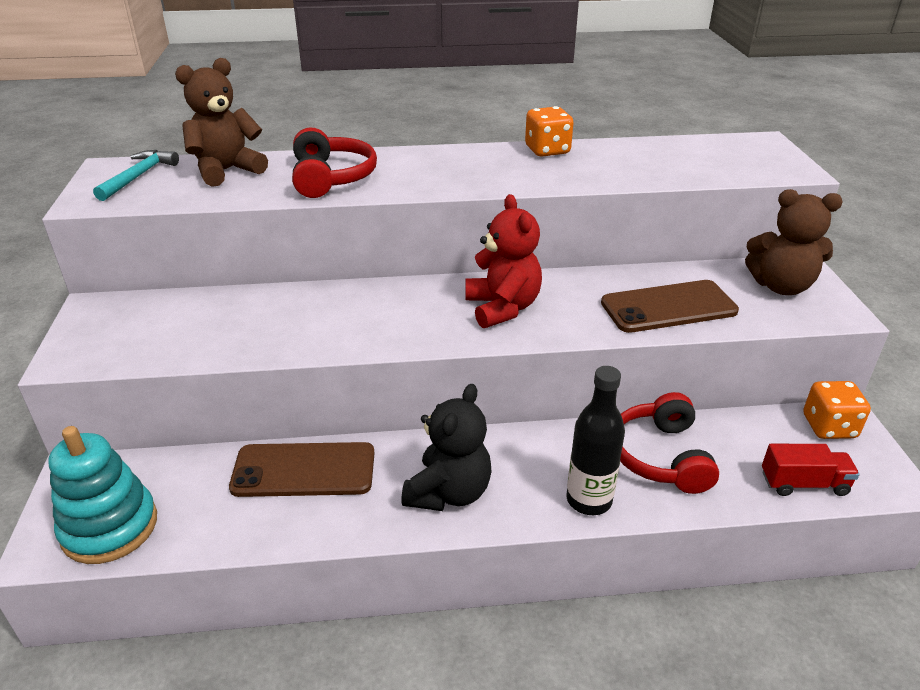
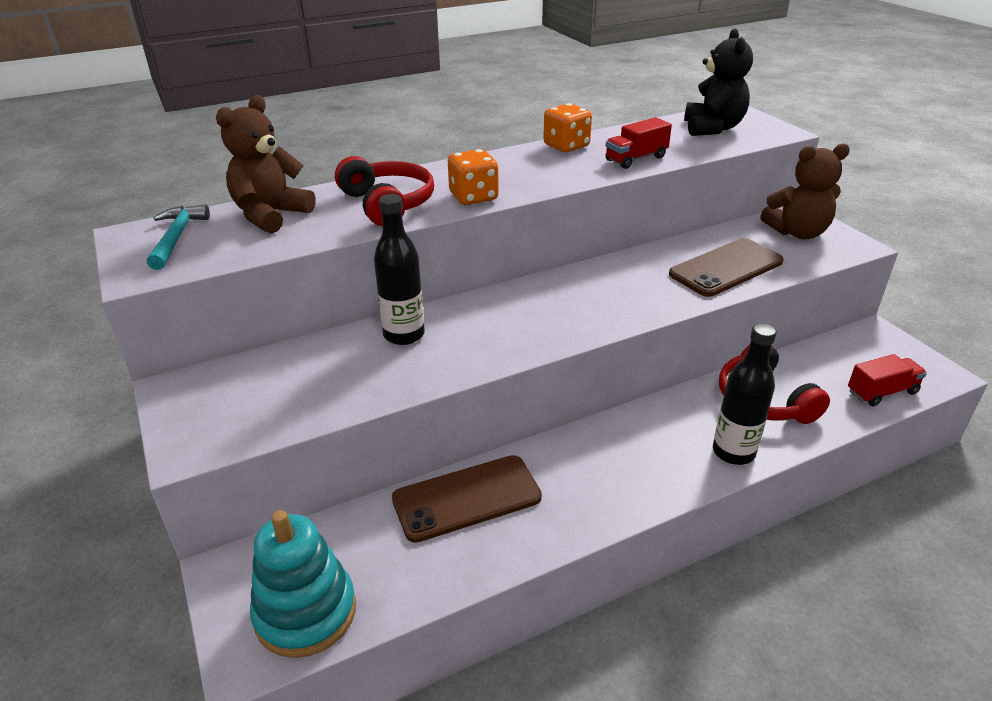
camera: 20 degrees left, 0 degrees up
black teddy bear [401,384,491,511] -> black teddy bear moved to [684,29,753,136]
red teddy bear [465,194,542,328] -> none
orange dice [803,381,871,439] -> orange dice moved to [448,149,499,205]
none -> black bottle [374,194,425,345]
none -> red truck [605,117,672,169]

